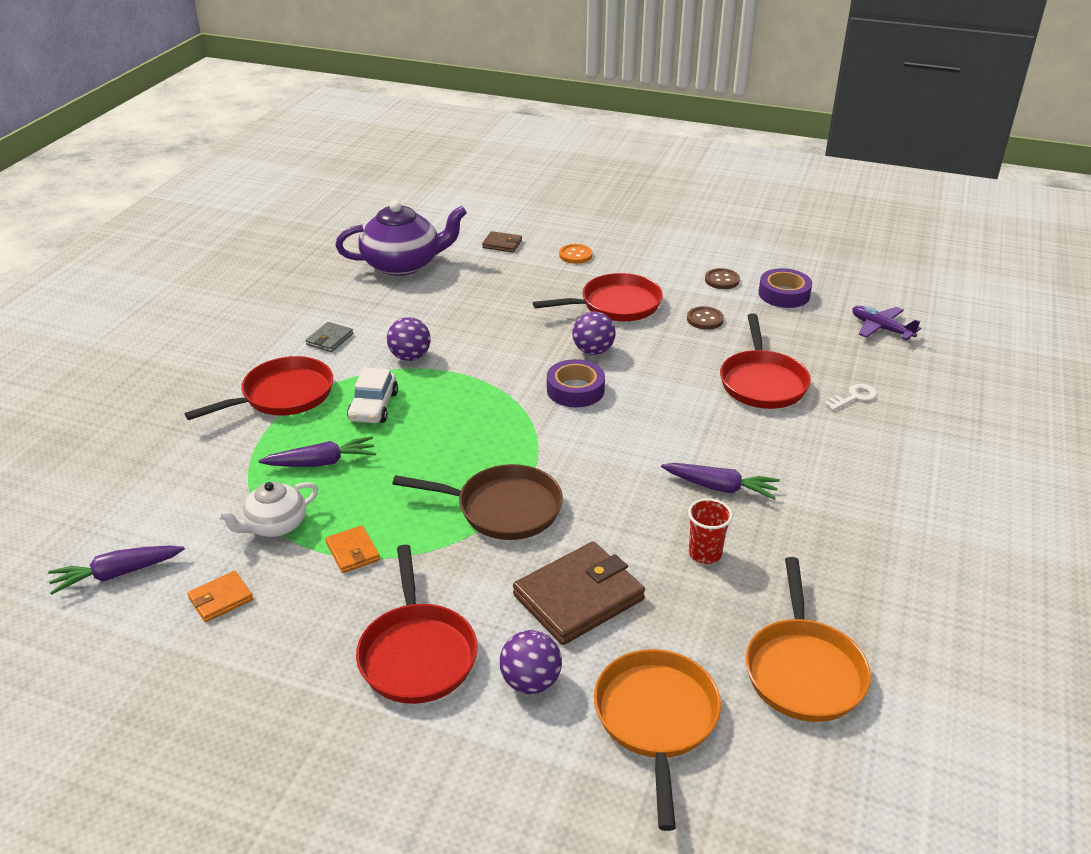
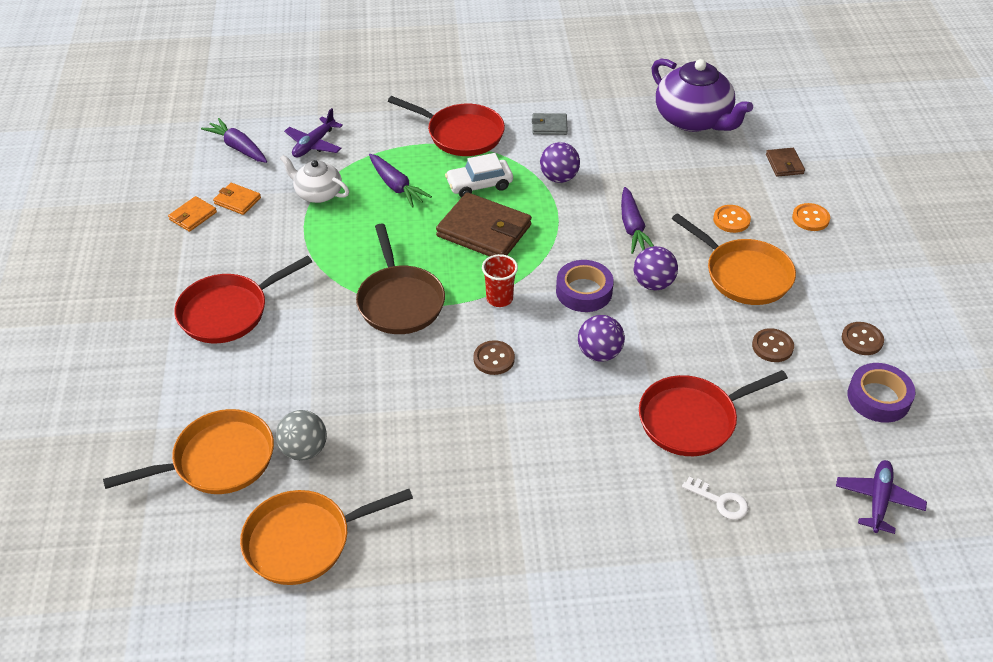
camera: 65 degrees right, 10 degrees up
orange wallet [325,525,380,573] -> orange wallet moved to [168,196,217,232]
purple ball [500,630,562,694] -> purple ball moved to [578,315,625,362]
brown wallet [513,541,645,645] -> brown wallet moved to [436,192,532,257]
red pan [533,273,663,321] -> orange pan [672,213,796,305]
purple carrot [661,463,780,500] -> purple carrot moved to [621,187,654,254]
red cup [688,498,733,564] -> red cup moved to [482,254,518,307]
none -> grey ball [276,410,327,460]
none -> purple plane [284,108,343,158]
none -> brown button [474,340,515,375]
none -> orange button [713,205,751,233]

